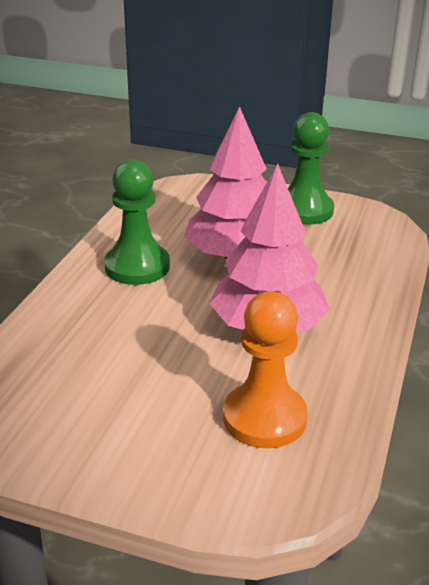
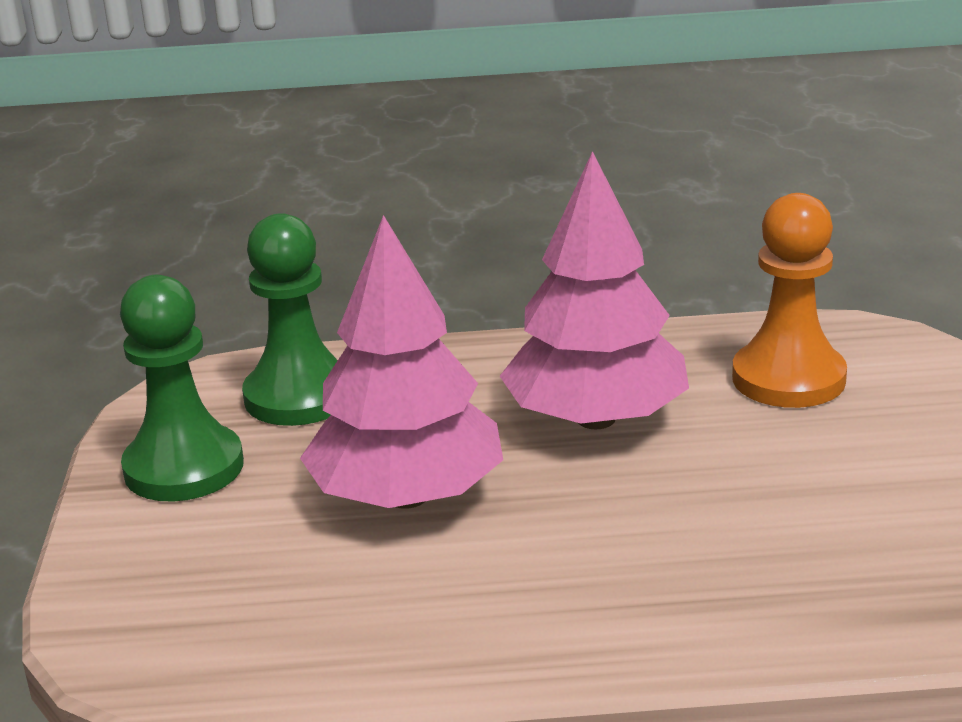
camera: 110 degrees left, 5 degrees down
green pawn [104,159,170,285] -> green pawn moved to [242,213,338,426]

